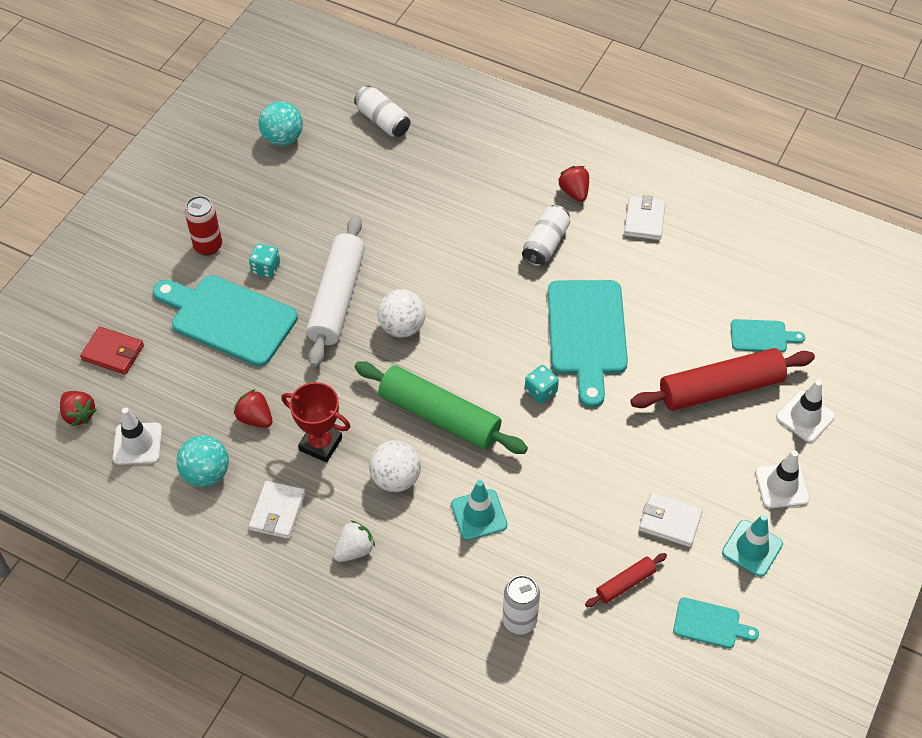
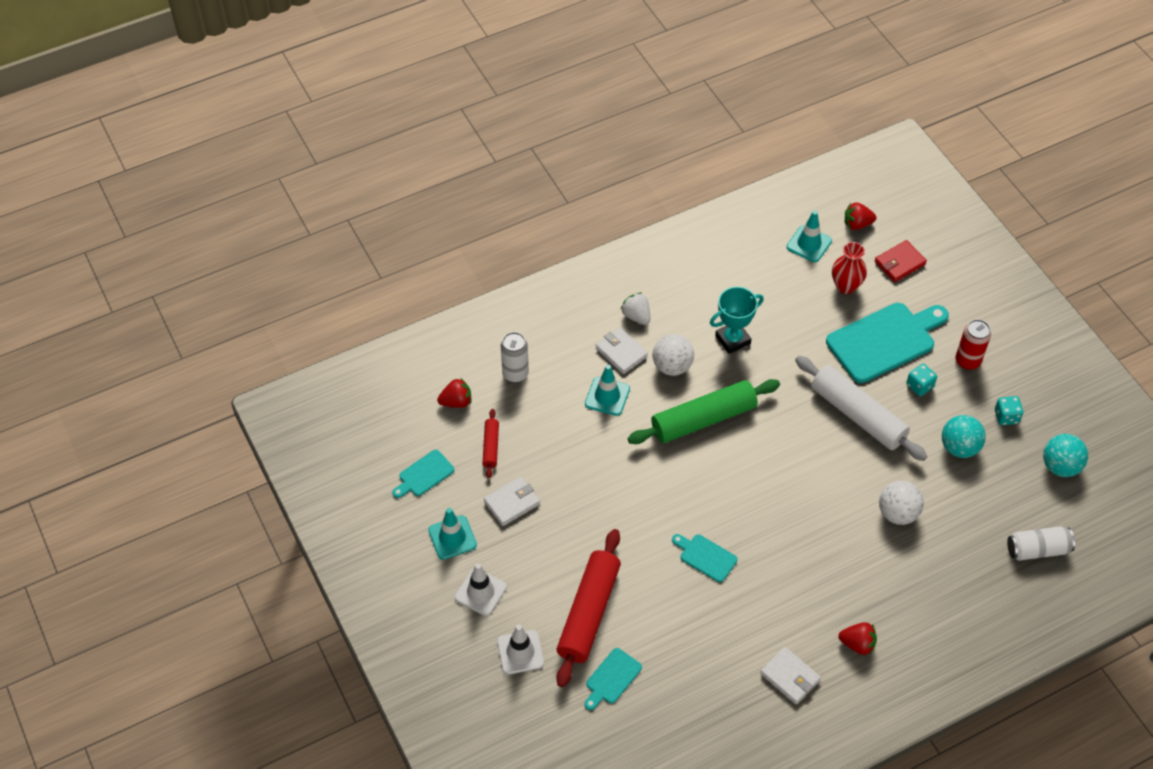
camera: 125 degrees right, 0 degrees up
white traffic cone [113,407,162,465] -> turquoise traffic cone [787,210,832,262]
turquoise ball [176,435,229,487] -> turquoise ball moved to [942,415,986,458]
red strawberry [234,389,273,428] -> red strawberry moved to [437,378,471,408]
white wallet [249,481,306,539] -> white wallet moved to [596,327,648,374]
red trophy [281,382,350,462] -> turquoise trophy [710,287,764,354]
white strawberry [333,520,375,562] -> white strawberry turned 150 degrees clockwise [621,293,650,325]
white ball [377,289,426,337] -> white ball moved to [879,481,924,525]
white can [522,205,570,266] -> none
turquoise dice [525,365,559,404] -> turquoise dice moved to [995,396,1023,425]
turquoise cutting board [548,280,628,408] -> turquoise cutting board [672,534,737,582], size x0.49
none -> red vase [832,242,867,294]

